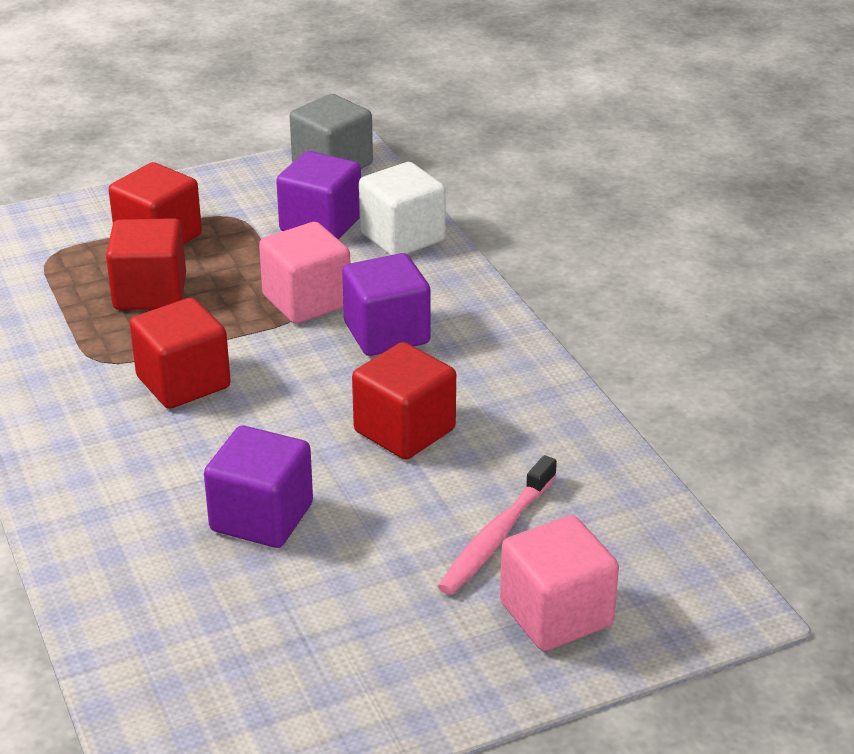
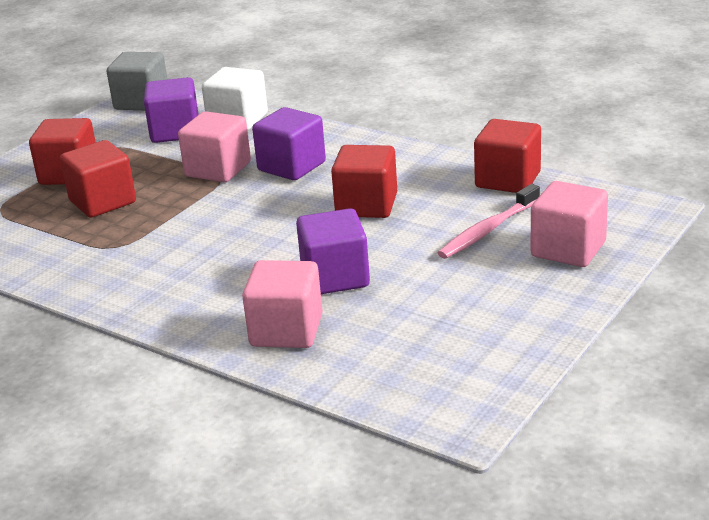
camera: 30 degrees left, 5 degrees down
red cube [130,298,231,409] -> red cube moved to [474,119,541,193]
pink toothbrush [438,455,557,595] -> pink toothbrush turned 45 degrees clockwise [438,184,540,259]
none -> pink cube [242,260,323,348]

